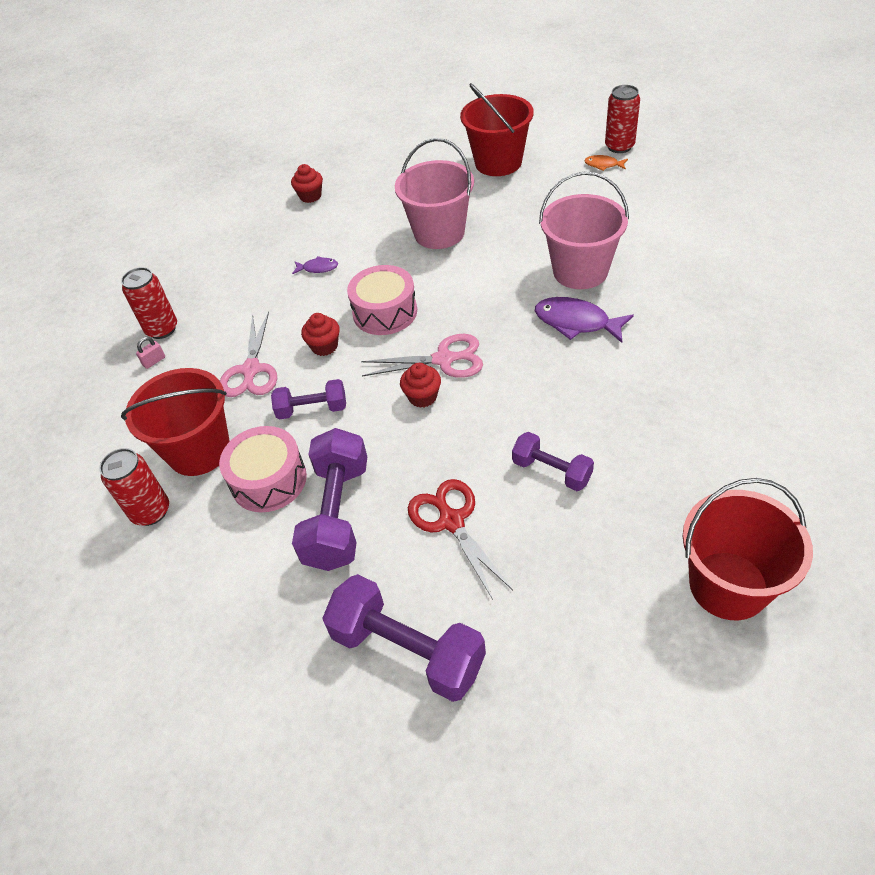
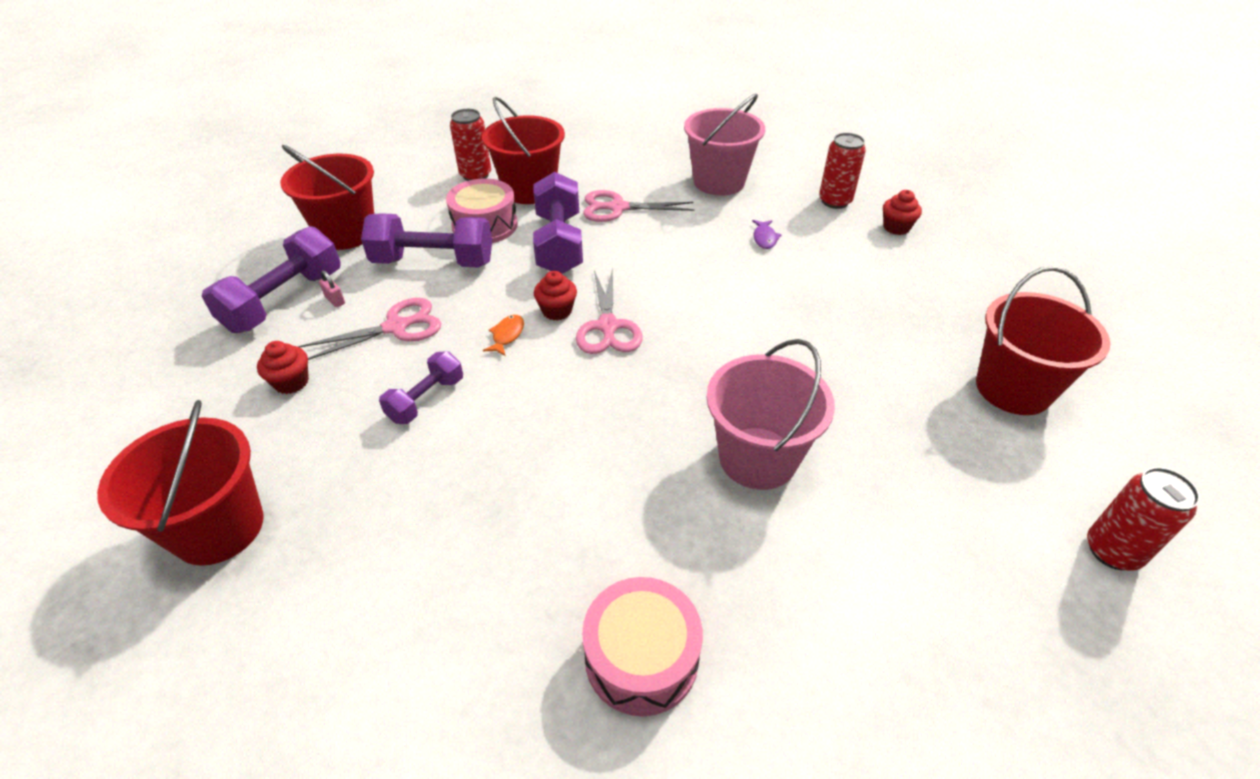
camera: 85 degrees right, 5 degrees down
red can [121,267,177,339] -> red can moved to [819,133,866,209]
pink padlock [136,337,165,369] -> pink padlock moved to [319,270,345,307]
purple dumbbell [271,379,346,419] -> purple dumbbell [533,172,583,274], size x1.72
red cupcake [301,313,340,356] -> red cupcake moved to [257,341,309,394]
pink drum [347,265,417,335] -> pink drum moved to [582,577,703,716]
pink bucket [395,138,474,249] -> pink bucket moved to [684,94,765,196]
red scissors [408,479,513,600] -> pink scissors [298,298,441,360]
purple fish [535,297,634,343] -> none
orange fish [584,155,628,171] -> orange fish moved to [483,315,524,356]
none -> red bucket [280,145,374,250]

